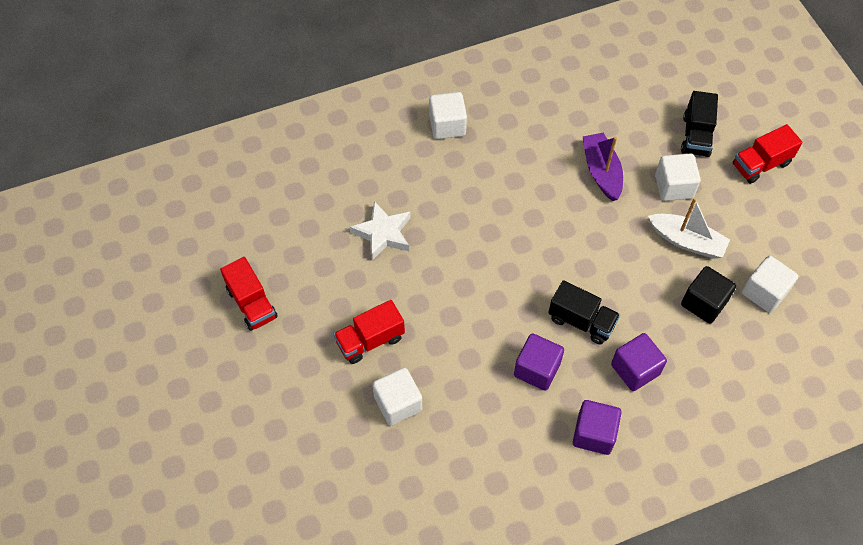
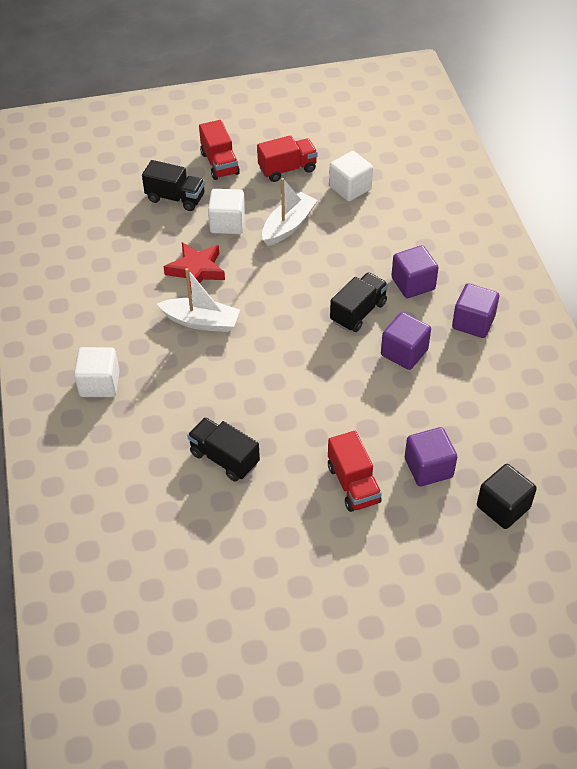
camera: 80 degrees left, 10 degrees down
red truck [220,257,278,331] -> red truck moved to [257,135,318,182]
white star [350,201,411,261] -> black truck [187,417,260,482]
white cube [372,368,422,425] -> purple cube [405,427,457,487]
purple boat [583,133,623,201] -> red star [164,242,225,293]
black cube [681,266,736,324] -> black cube moved to [477,464,537,529]
none -> white boat [157,268,240,332]

